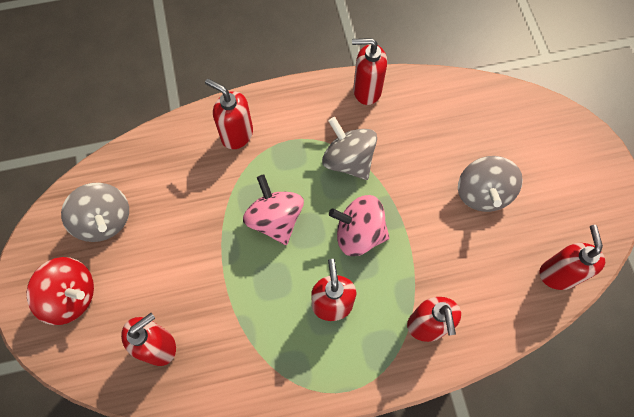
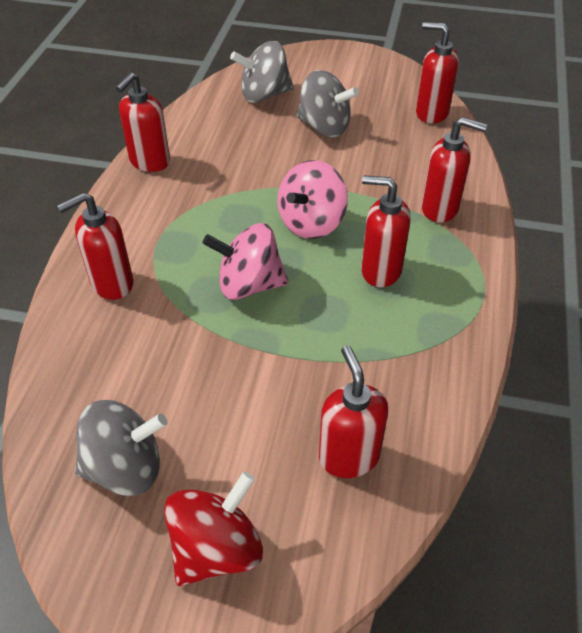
camera: 65 degrees left, 20 degrees down
grey spinning top [322,117,377,180] -> grey spinning top moved to [230,41,294,103]

